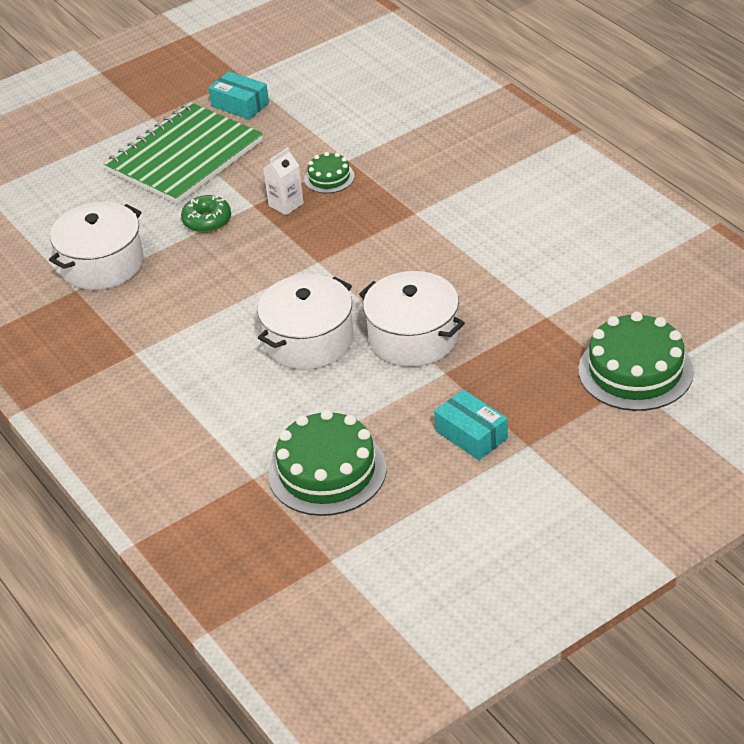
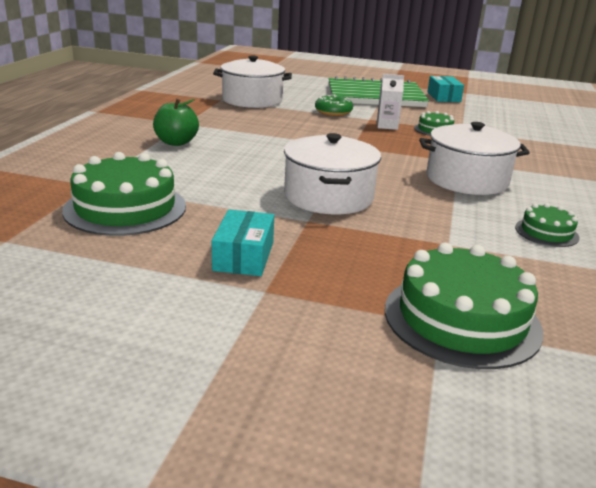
camera: 45 degrees right, 15 degrees down
white pot [257,274,354,370] -> white pot moved to [419,122,530,195]
none -> green apple [153,99,199,146]
none -> green cake [515,203,580,247]

